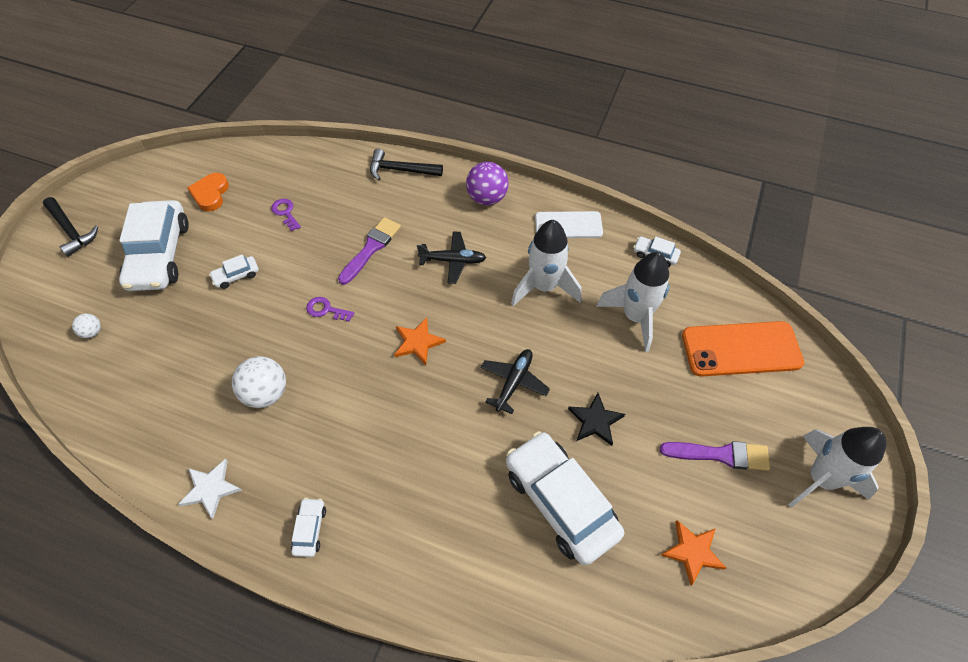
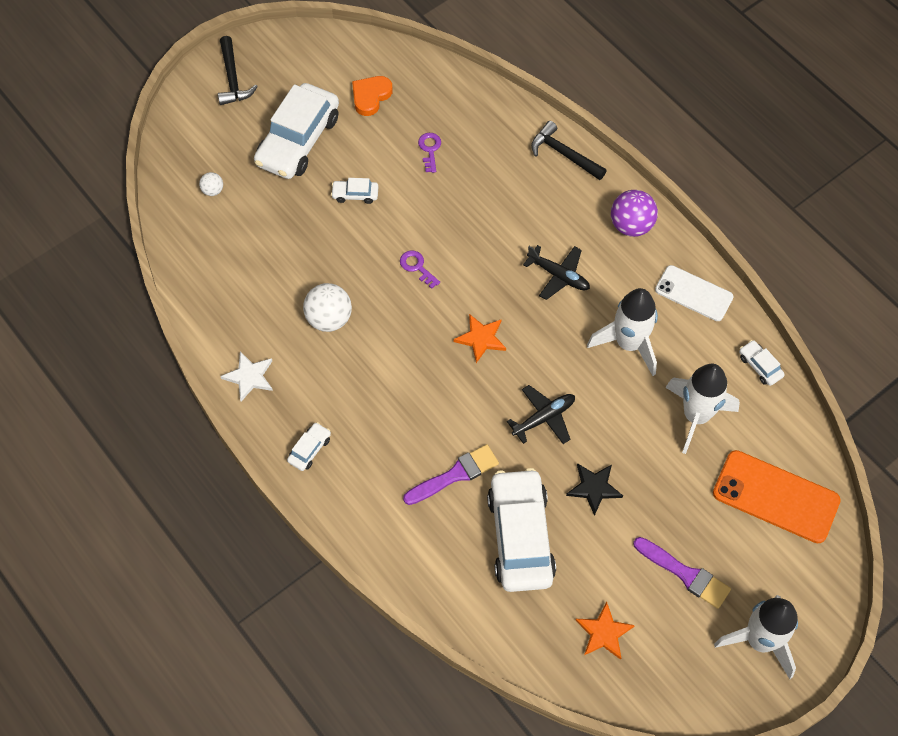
camera: 30 degrees right, 5 degrees up
purple brush [338,217,401,285] -> purple brush moved to [403,444,499,505]

